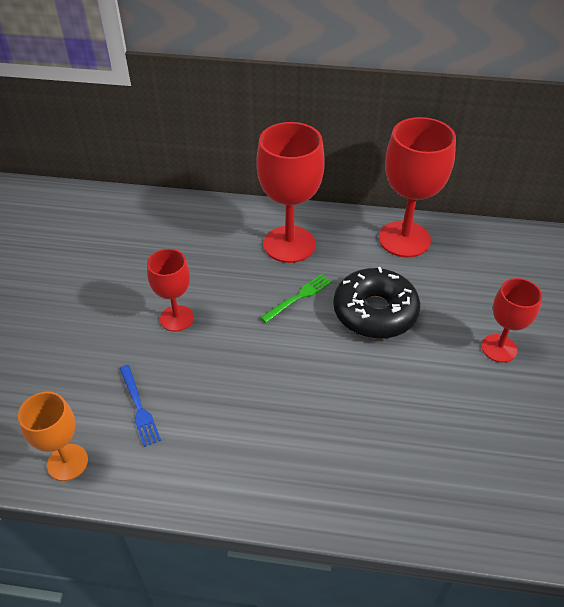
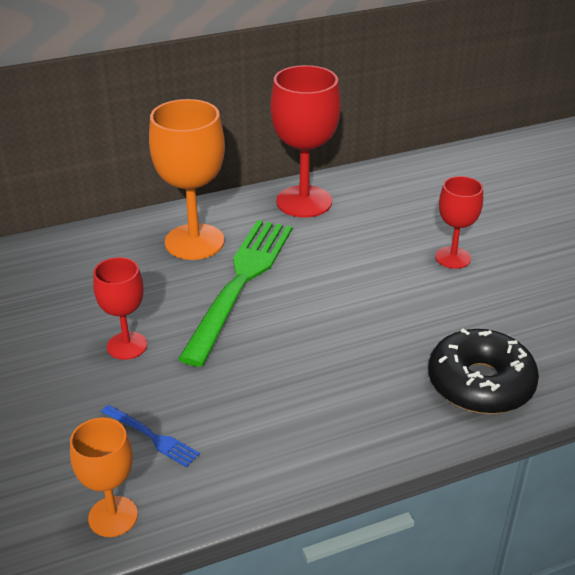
camera: 30 degrees left, 10 degrees down
red goblet [256,122,325,263] -> orange goblet [149,99,225,260]
green fork [260,274,332,323] -> green fork [178,220,292,367], size x2.40
black donut [333,267,420,339] -> black donut moved to [428,329,539,414]

